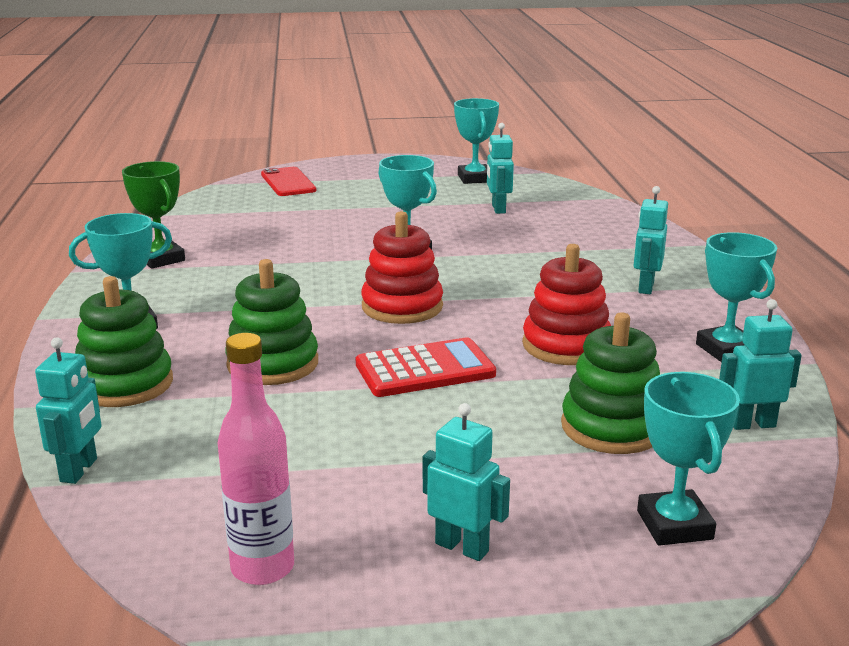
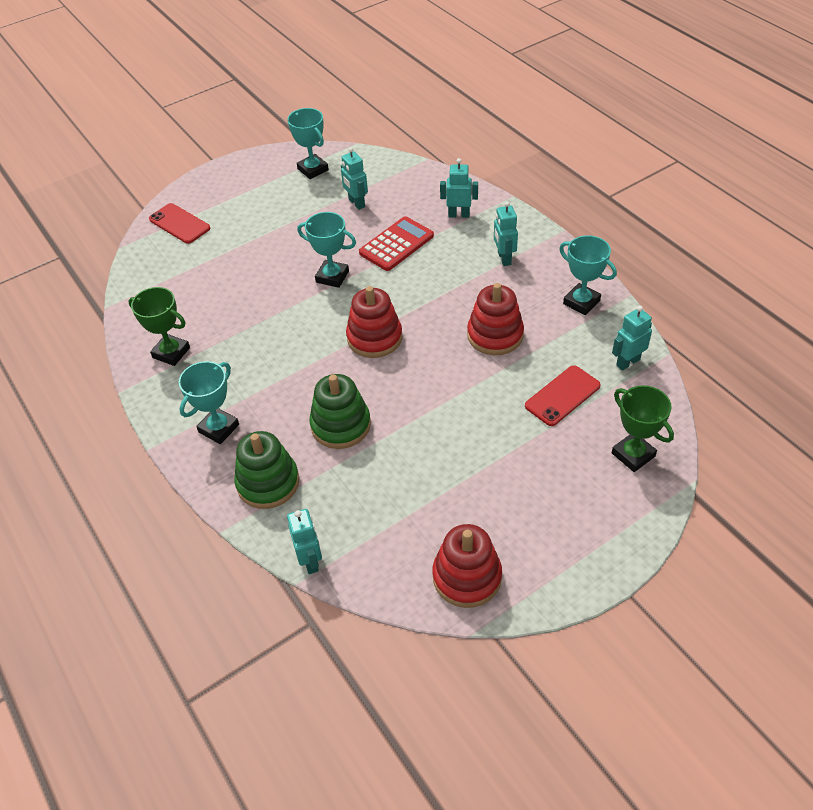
camera: 25 degrees left, 25 degrees up
pink bottle [218,333,294,585] -> red stacking toy [432,524,502,608]
red calculator [356,337,496,397] -> red calculator moved to [359,216,434,271]
turquoise robot [423,403,510,561] -> turquoise robot moved to [440,158,478,218]
green stacking toy [561,313,660,454] -> red phone [525,365,601,426]
turquoise trophy [637,372,740,546] -> green trophy [612,385,674,472]

